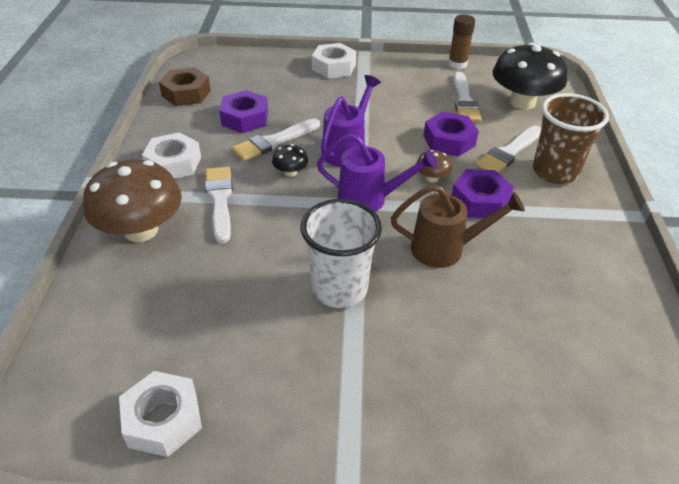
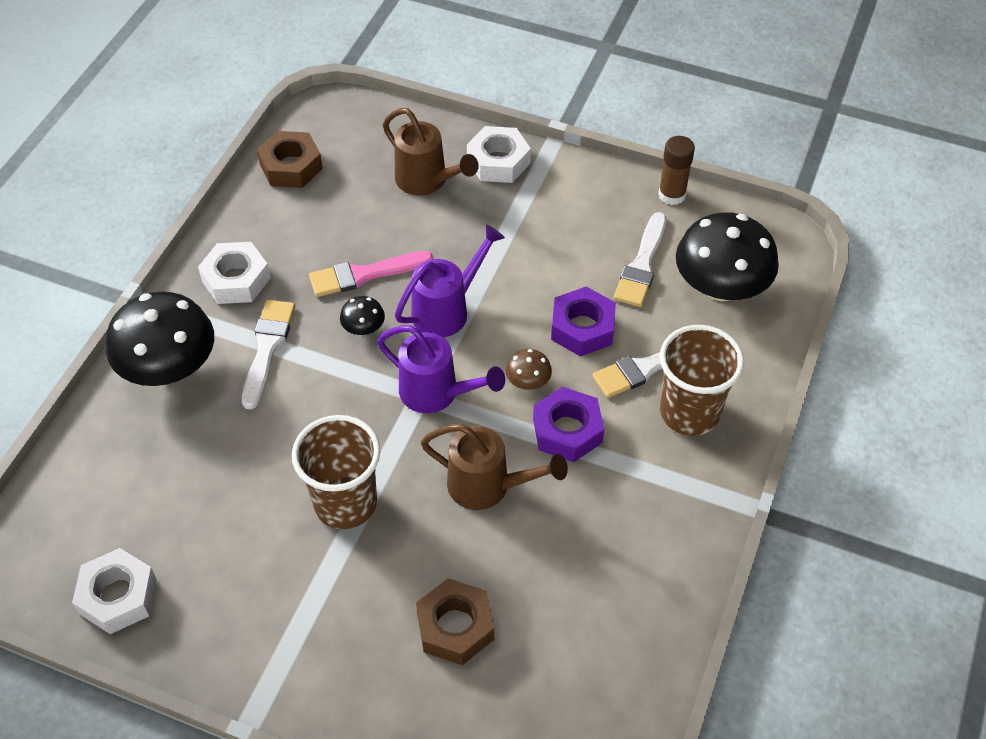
camera: 20 degrees right, 10 degrees up
brown mushroom [83,160,182,242] -> black mushroom [106,292,214,386]
purple nut [219,90,268,133] -> none
white brush [232,118,320,161] -> pink brush [309,251,433,297]
white cup [300,199,382,308] -> brown cup [292,415,381,529]
none -> brown watering can [383,108,479,195]
none -> brown nut [416,578,494,665]

